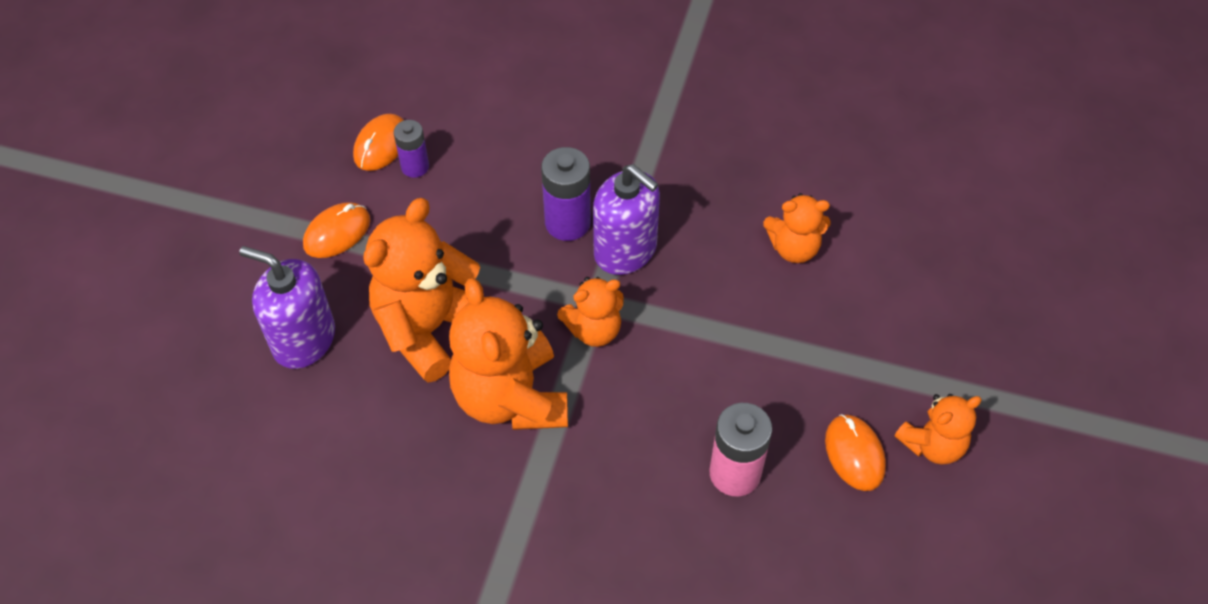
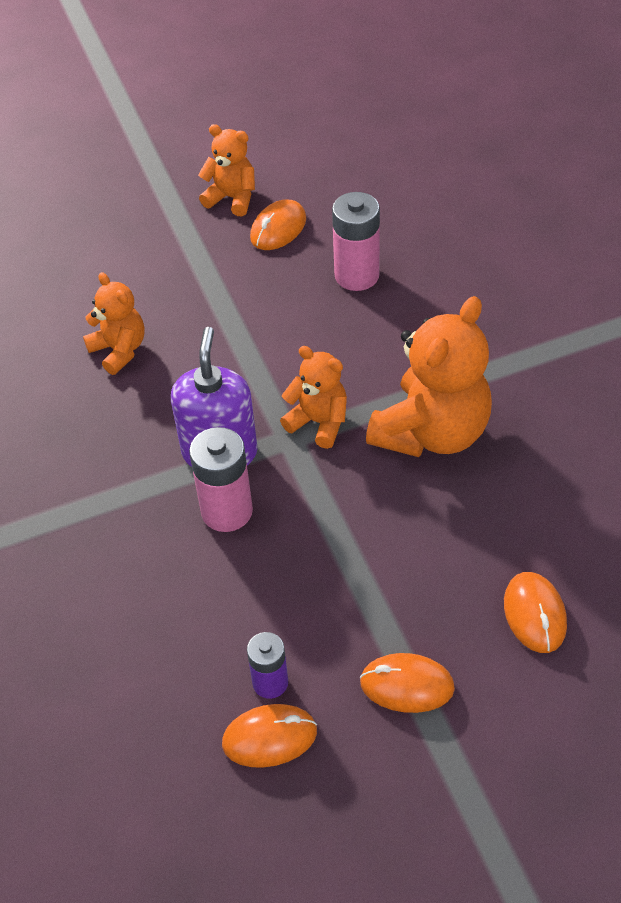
camera: 125 degrees left, 5 degrees down
purple soap dispenser [239,246,335,369] -> orange mouse [504,572,567,653]
orange teddy bear [363,198,480,383] -> none
purple battery [541,147,591,241] -> pink battery [189,427,253,532]

